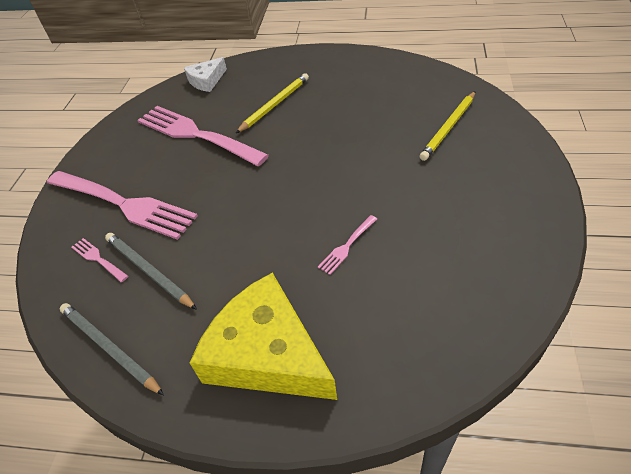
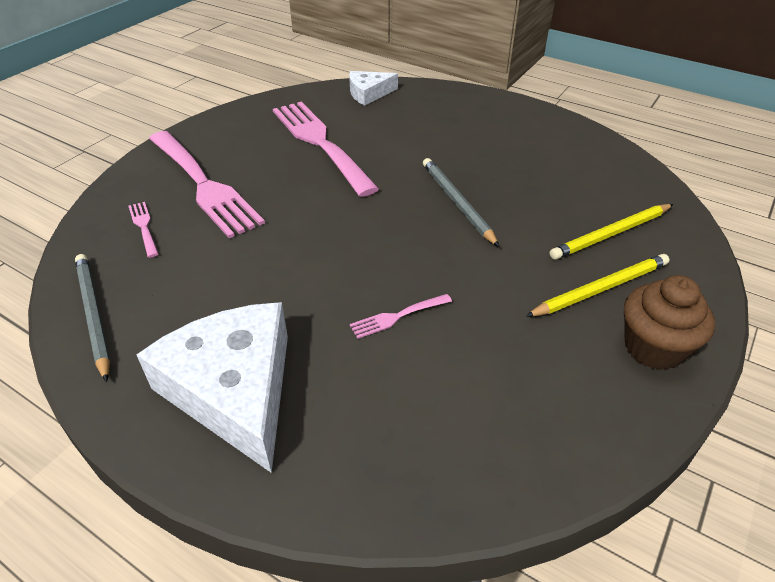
camera: 20 degrees right, 5 degrees down
grey pencil [105,233,197,310] -> grey pencil moved to [423,158,499,247]
yellow cheese [190,273,337,400] -> white cheese [136,302,288,473]
yellow pencil [236,73,309,133] -> yellow pencil moved to [525,254,669,317]
none -> brown cupcake [624,275,715,370]

